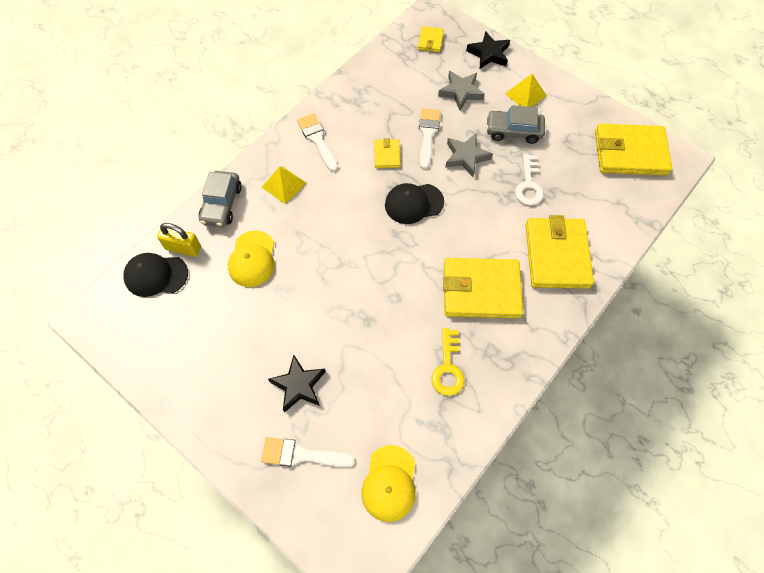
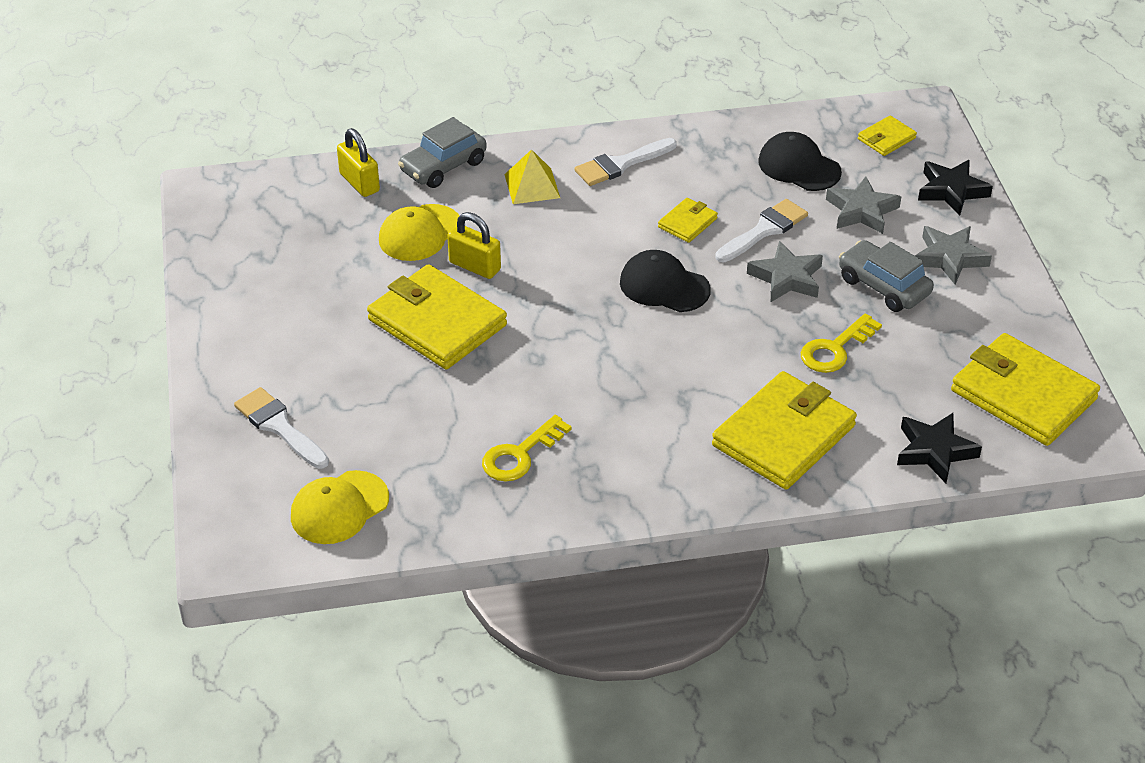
camera: 40 degrees right, 20 degrees down
black cap [123,253,188,297] -> black cap moved to [758,132,842,191]
black star [268,355,326,413] -> black star moved to [897,413,982,483]
white brush [297,113,338,172] -> white brush turned 135 degrees counterclockwise [575,138,677,186]
yellow wallet [443,258,523,318] -> yellow wallet moved to [367,264,507,369]
yellow pyramid [505,74,547,107] -> grey star [915,226,992,285]
white key [515,154,544,205] -> yellow key [801,313,882,373]
none -> yellow padlock [447,212,501,279]

